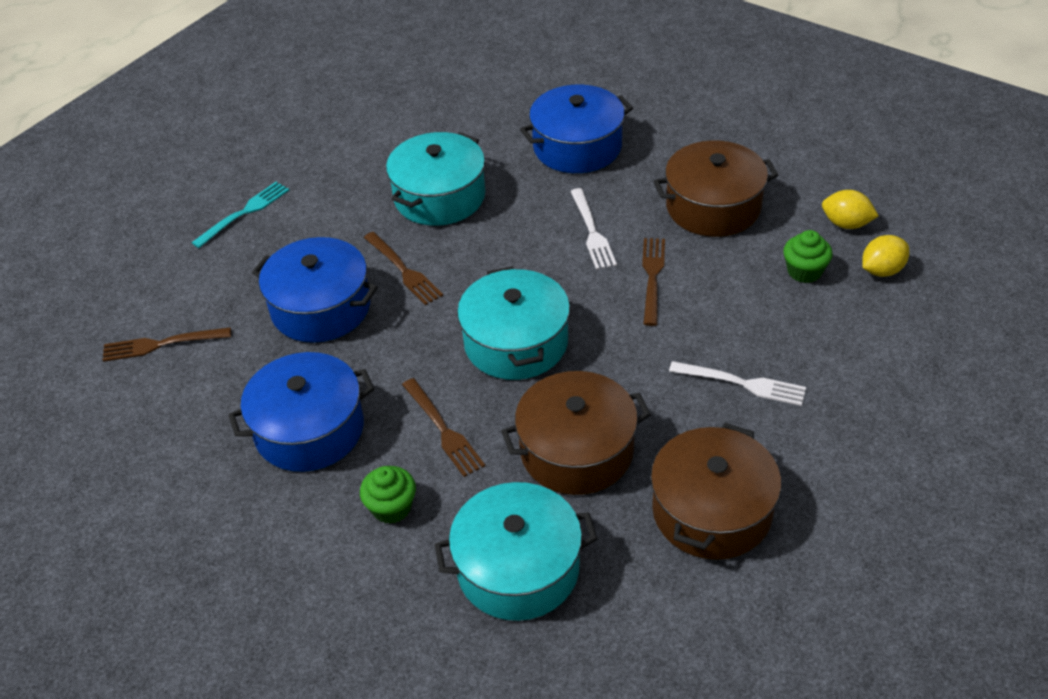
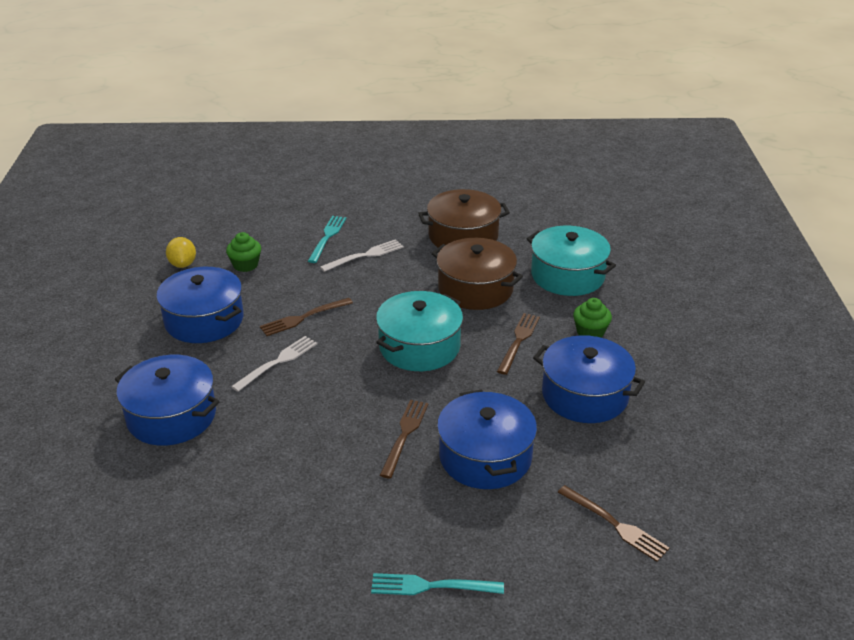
camera: 130 degrees left, 10 degrees down
turquoise pot [386,132,485,226] -> none
brown pot [653,141,778,237] -> blue pot [156,267,244,343]
white fork [669,361,806,406] -> white fork turned 75 degrees clockwise [320,239,404,272]
yellow lemon [862,235,909,277] -> none
none -> turquoise fork [308,216,346,263]

